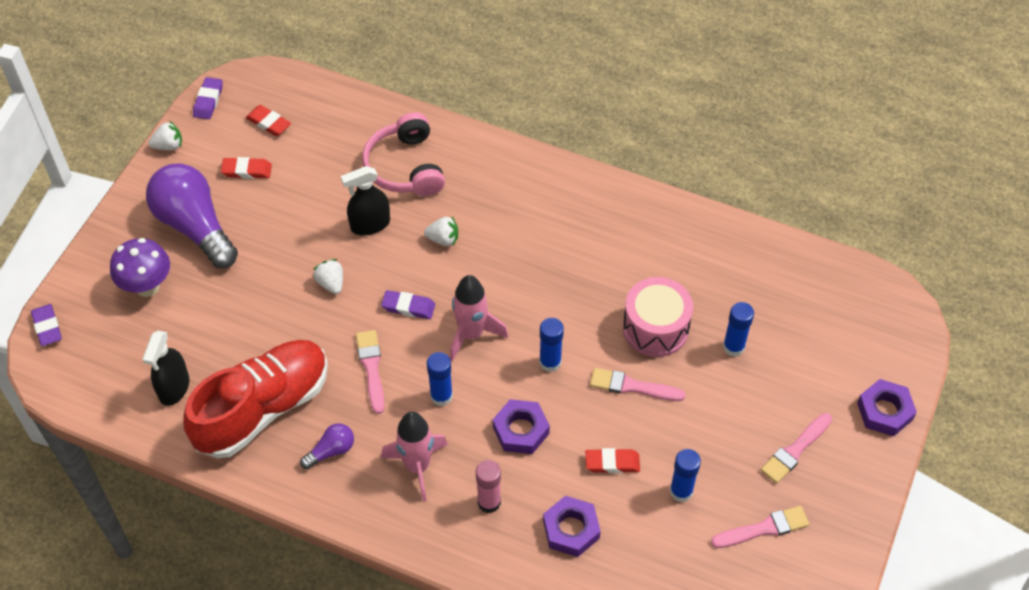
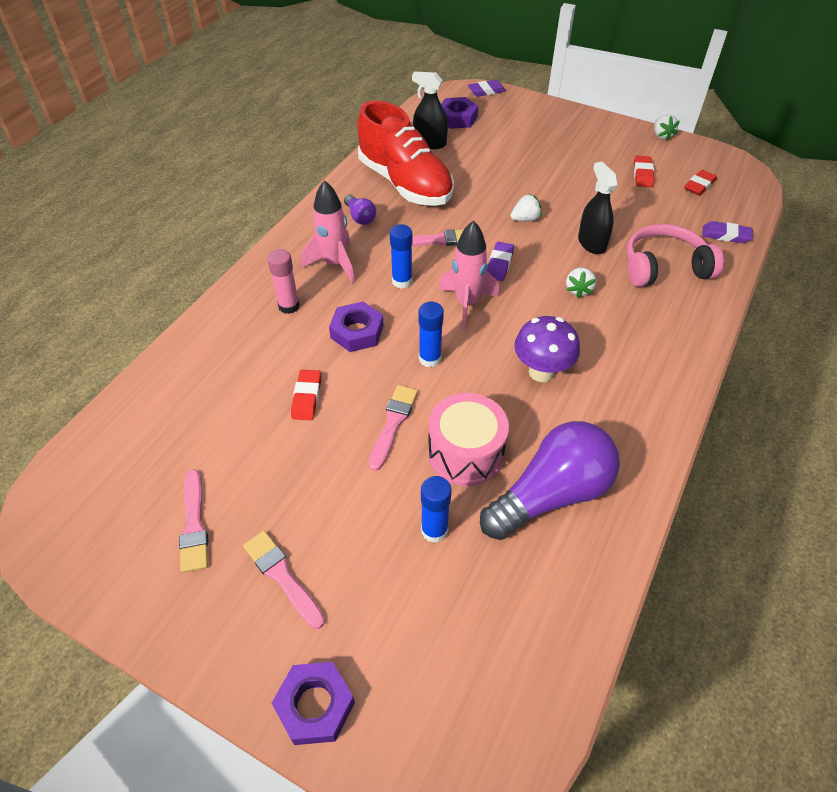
camera: 95 degrees right, 5 degrees down
purple mushroom [110,238,170,297] -> purple mushroom moved to [514,316,580,382]
purple light bulb [146,163,238,268] -> purple light bulb moved to [480,421,620,540]
purple eraser [193,77,223,119] -> purple eraser moved to [702,221,753,243]
purple nut [543,496,601,557] -> purple nut moved to [441,97,478,129]
blue glue stick [670,449,701,502] -> none

